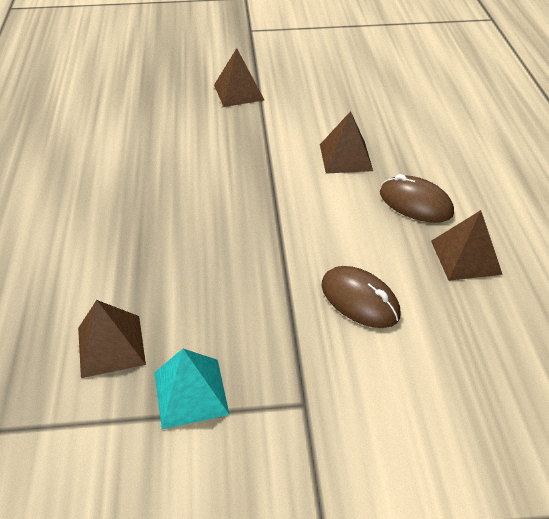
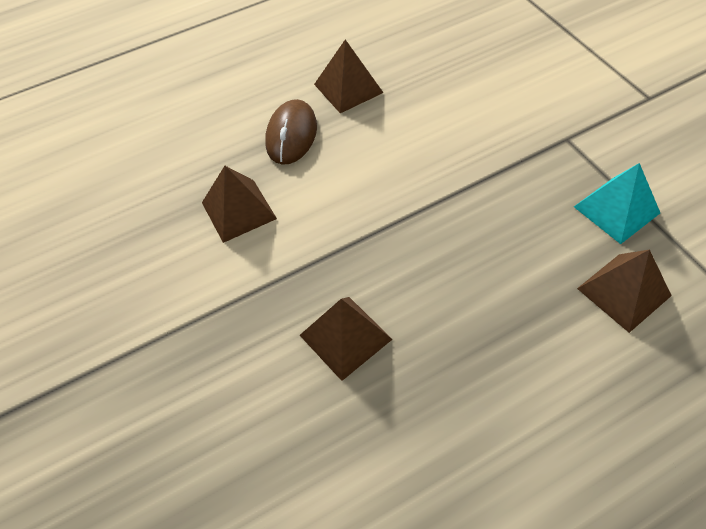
camera: 110 degrees left, 10 degrees up
brown pyramid [214,48,264,107] -> brown pyramid moved to [300,297,393,381]
brown mouse [321,266,400,328] -> none

